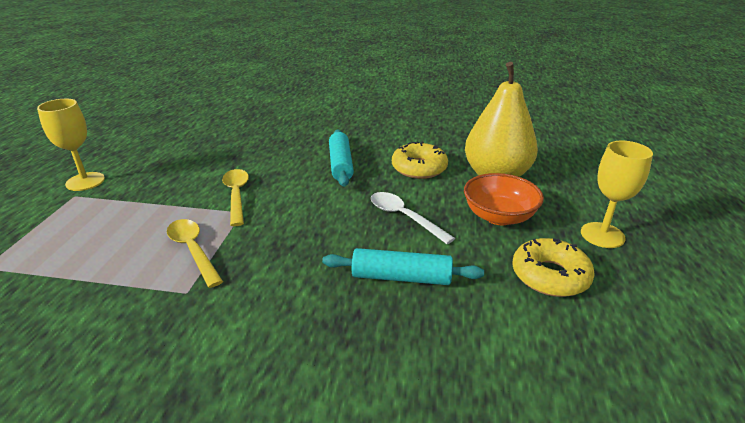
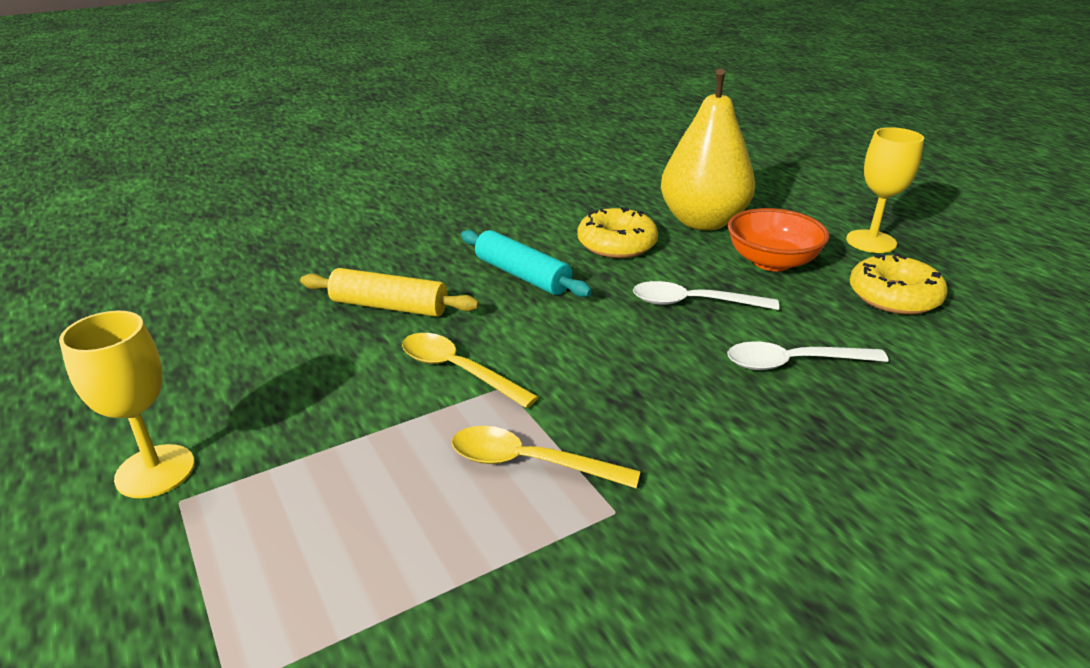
camera: 40 degrees left, 0 degrees up
turquoise rolling pin [322,248,484,285] -> white spoon [727,341,888,370]
none -> yellow rolling pin [300,268,479,317]

